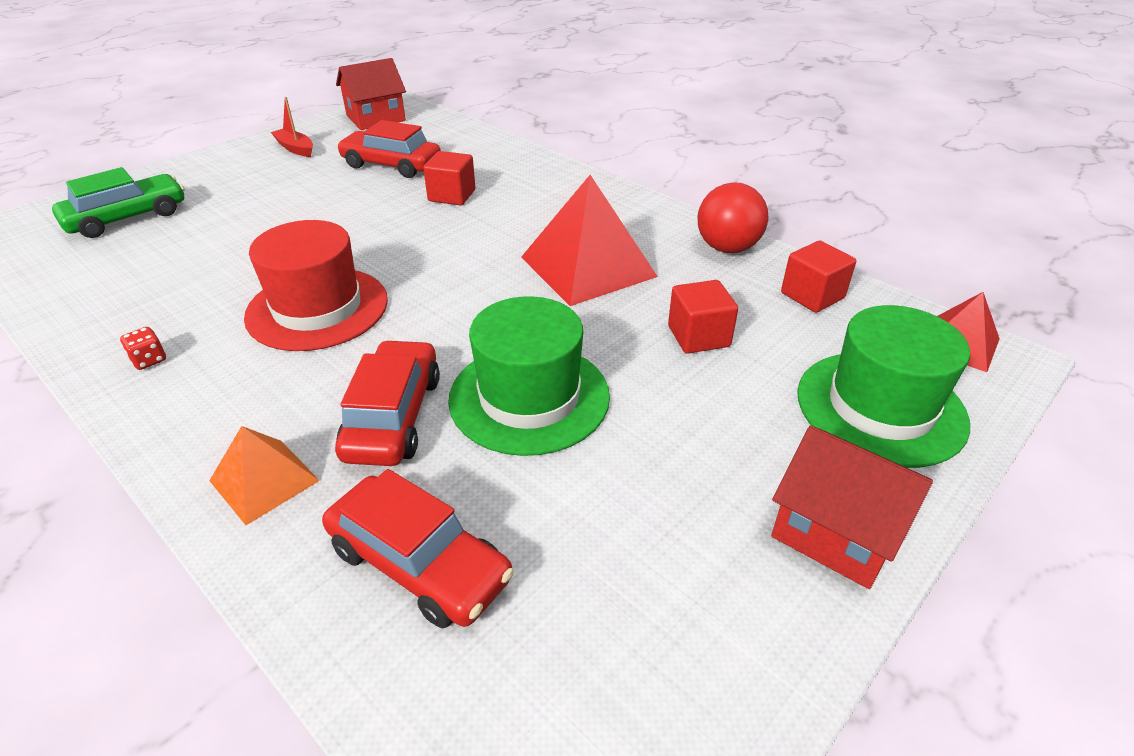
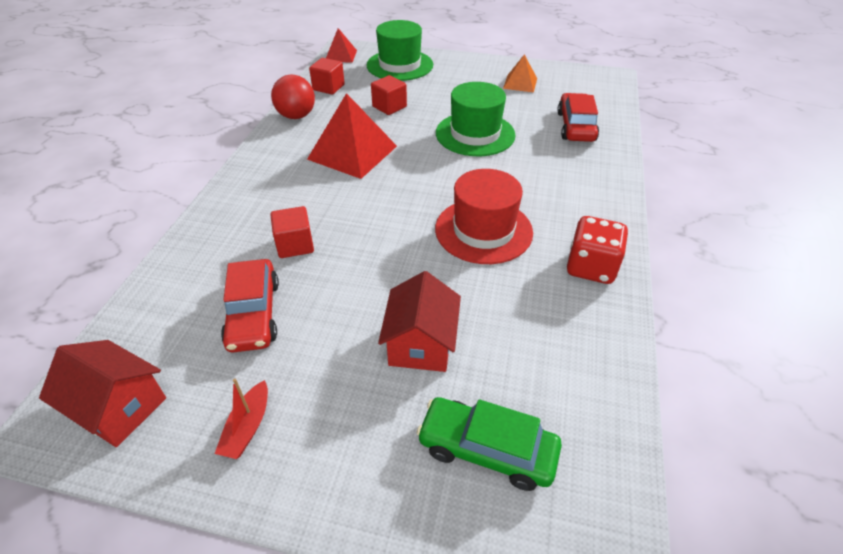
camera: 120 degrees left, 5 degrees up
red dice [120,327,166,370] -> red dice [567,216,628,284], size x2.31
orange pyramid [209,426,320,525] -> orange pyramid moved to [503,54,537,92]
red car [335,340,440,466] -> none
red house [771,425,933,589] -> red house moved to [378,271,461,372]

